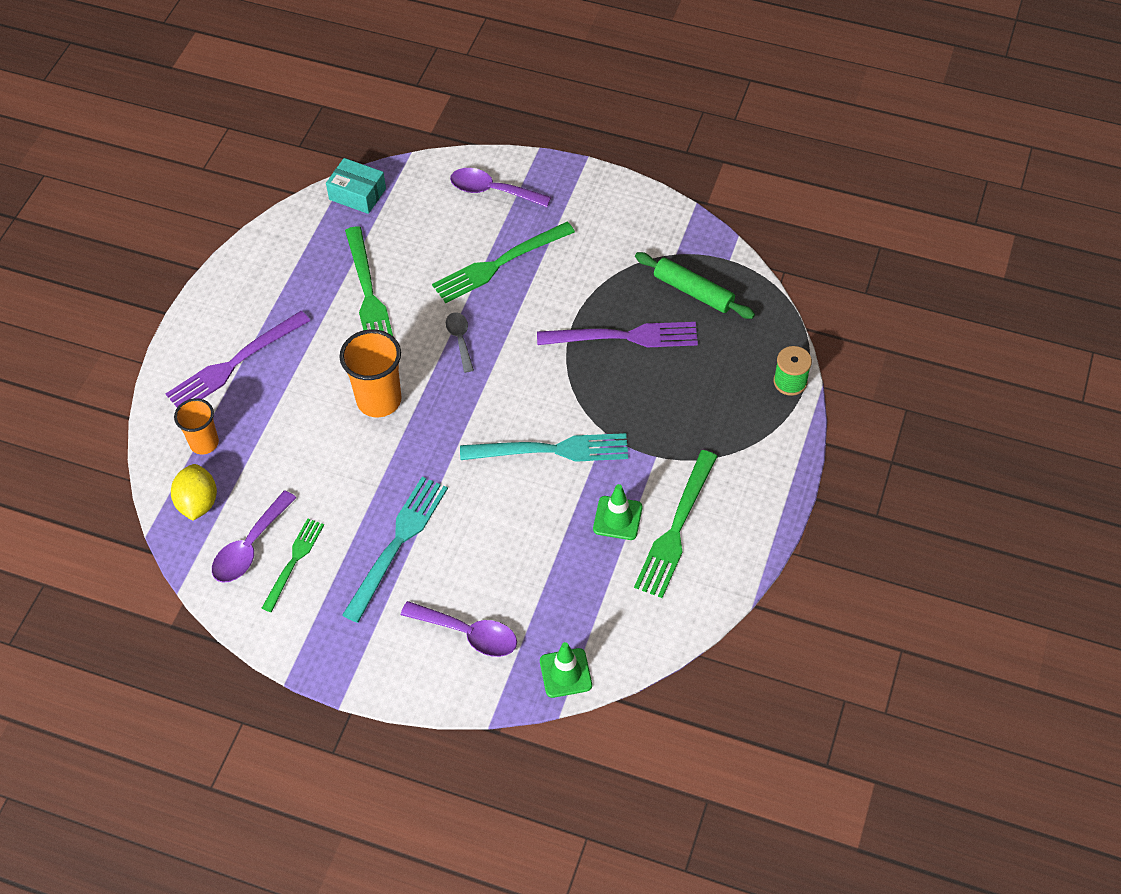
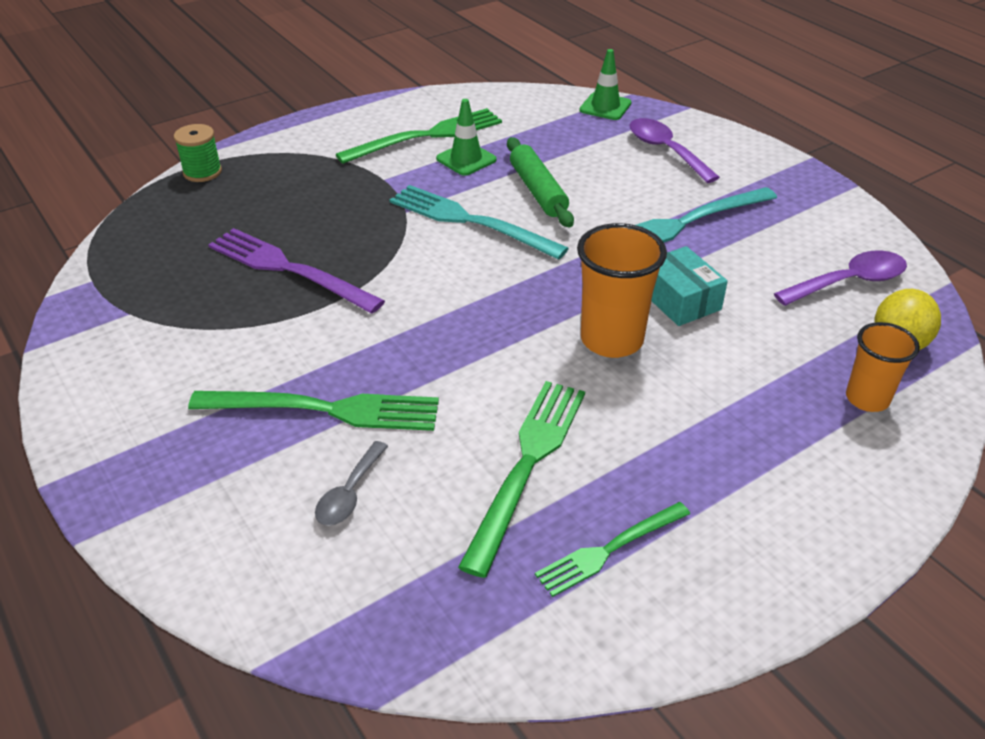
camera: 145 degrees left, 15 degrees down
purple fork [166,311,310,408] -> none
green fork [261,518,324,612] -> green fork moved to [535,502,690,597]
turquoise box [326,158,386,214] -> turquoise box moved to [651,246,728,326]
grey spoon [446,312,474,373] -> grey spoon moved to [315,441,388,526]
purple spoon [450,168,551,207] -> none
green rolling pin [635,252,755,319] -> green rolling pin moved to [507,137,574,227]

